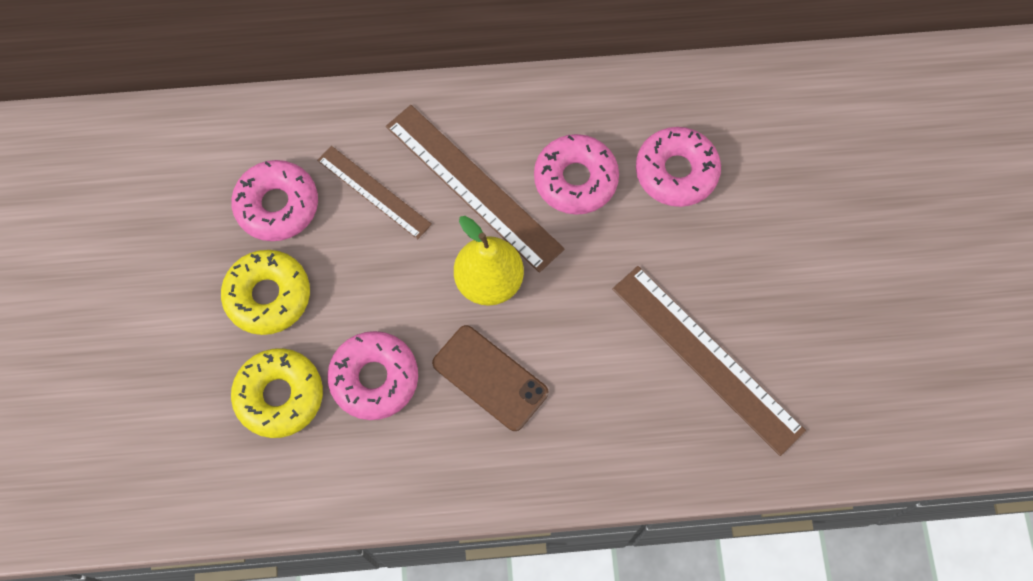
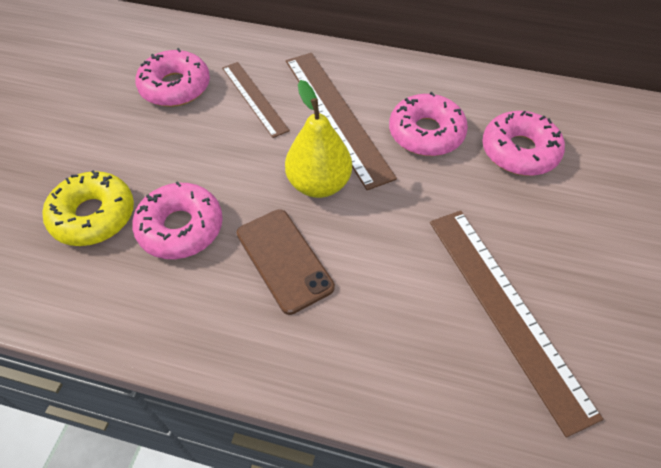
camera: 20 degrees right, 15 degrees down
yellow donut [221,250,310,335] -> none

